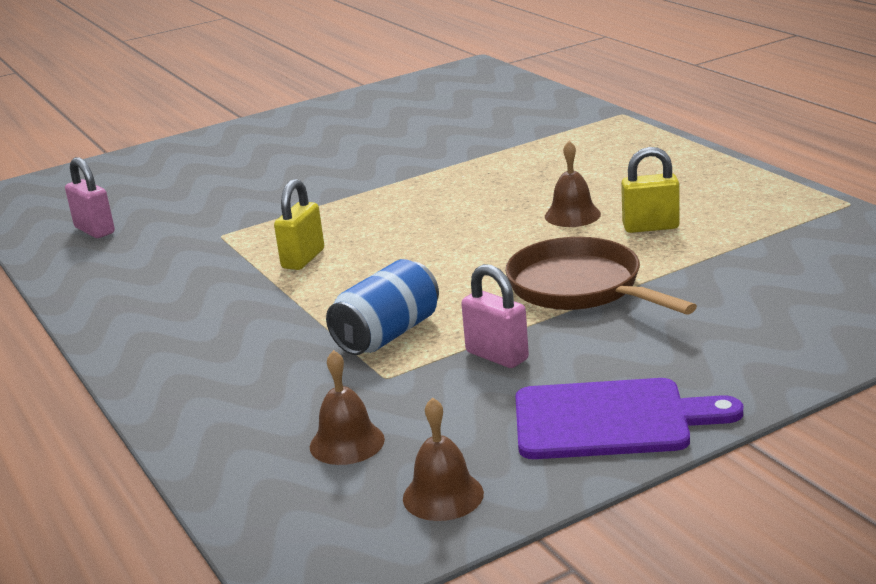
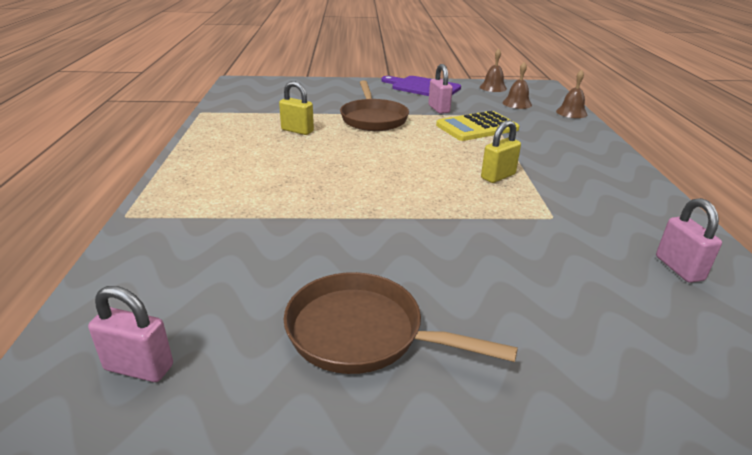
camera: 155 degrees left, 5 degrees up
blue can [326,259,439,355] -> yellow calculator [436,111,519,141]
brown bell [545,141,601,227] -> brown bell moved to [556,70,588,118]
none -> pink padlock [88,286,173,382]
none -> brown pan [284,272,518,374]

